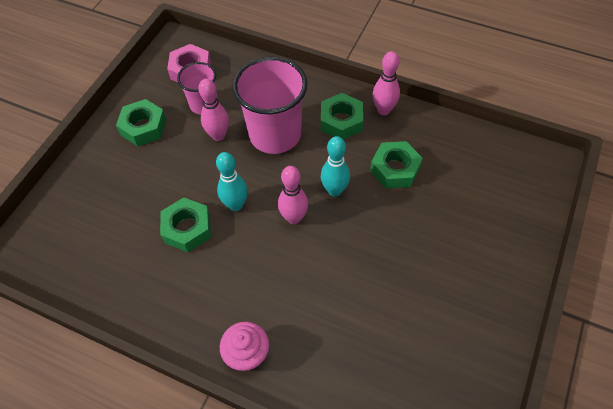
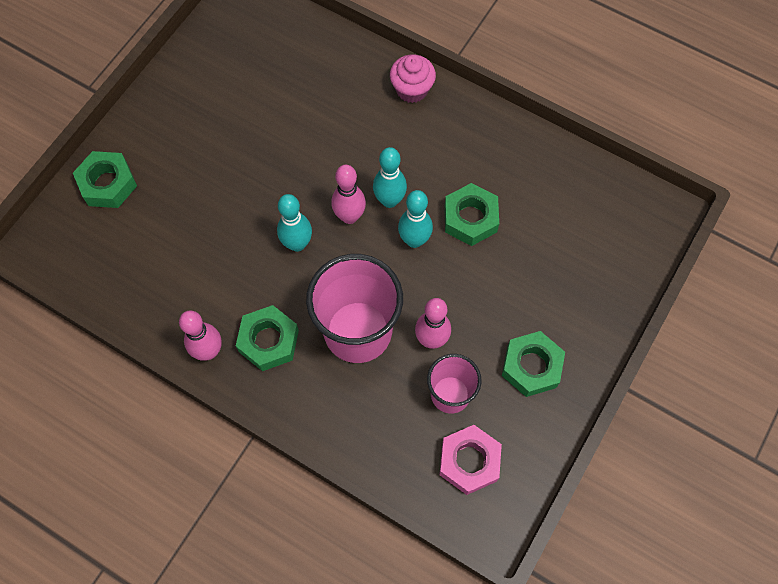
camera: 175 degrees left, 10 degrees up
green nut [370,141,423,188] -> green nut moved to [73,151,137,208]
none -> turquoise bowling pin [373,147,407,208]

